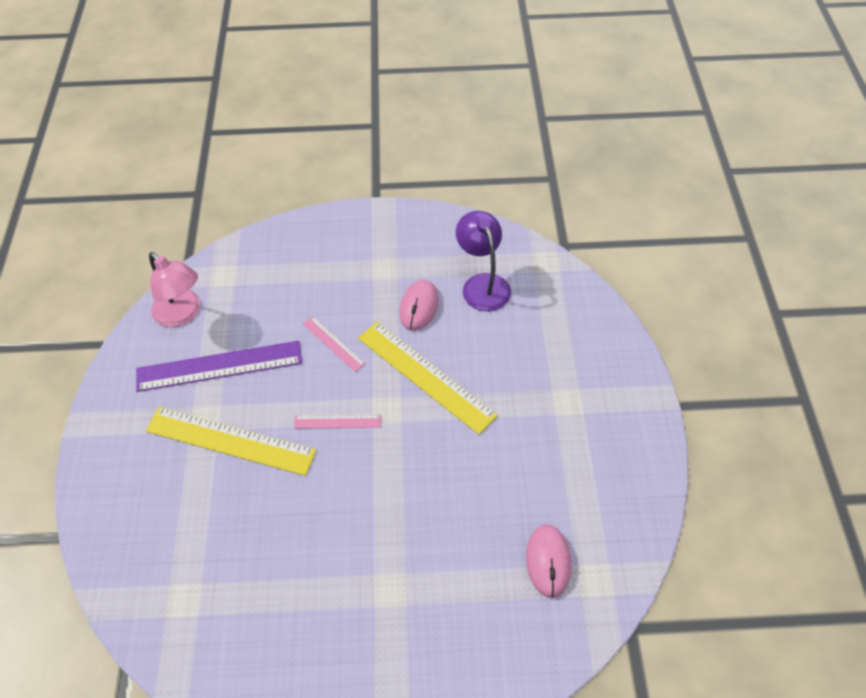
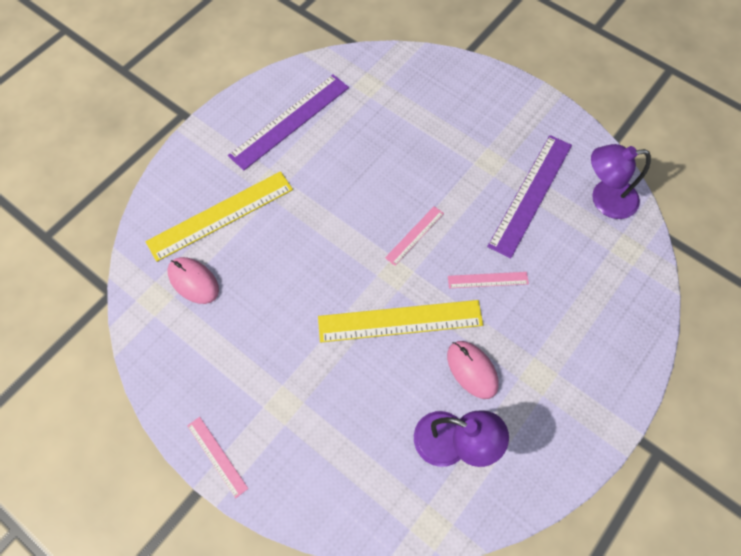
camera: 130 degrees right, 10 degrees up
yellow ruler [146,407,316,476] -> yellow ruler moved to [145,171,293,262]
pink lamp [149,252,200,327] -> purple lamp [591,144,651,219]
none -> pink ruler [187,417,248,498]
none -> purple ruler [228,74,349,171]

